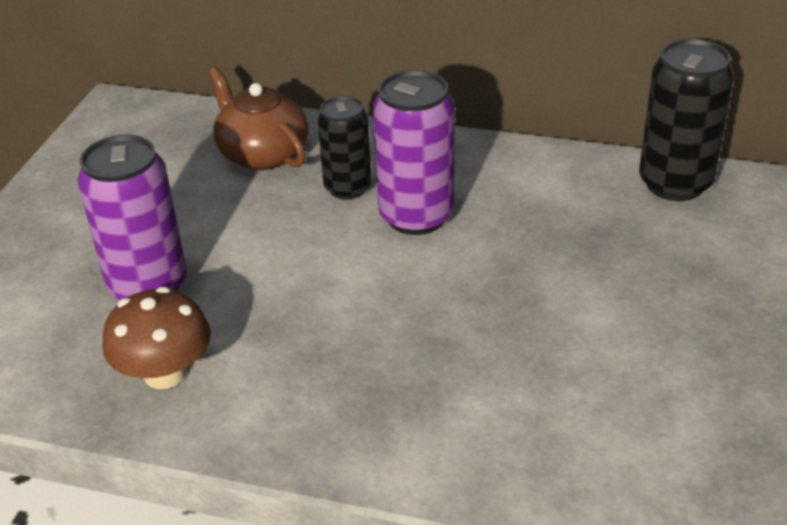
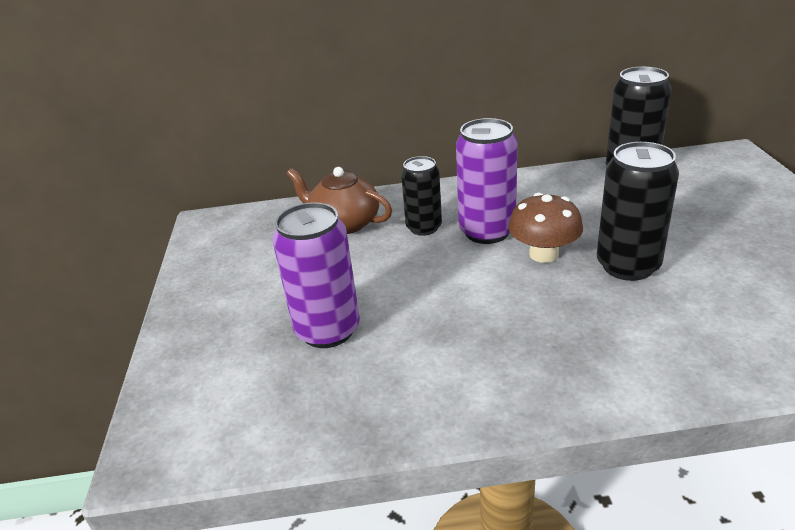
camera: 20 degrees left, 5 degrees down
brown mushroom [102,287,211,389] -> brown mushroom moved to [508,193,583,263]
none -> black can [597,142,679,281]

